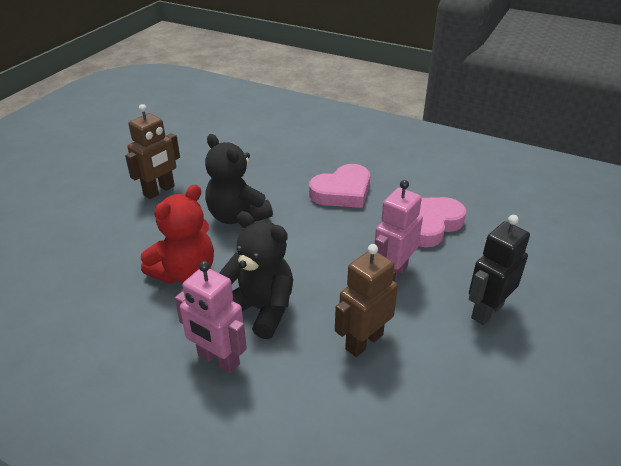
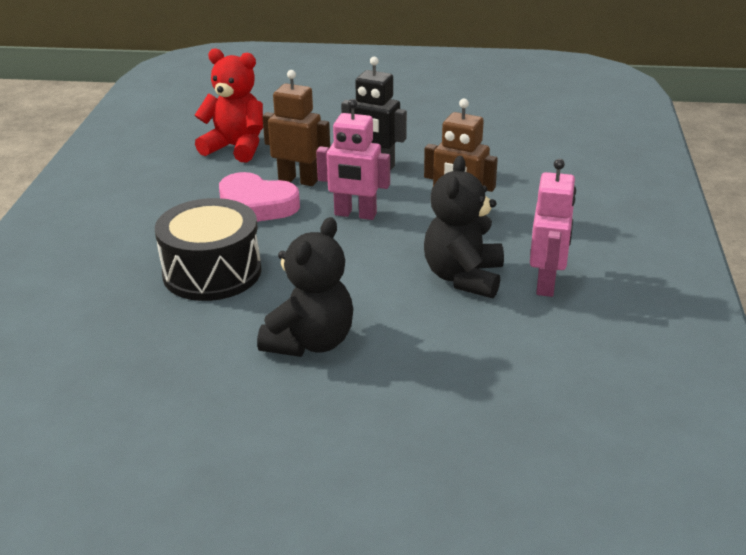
camera: 110 degrees left, 5 degrees down
brown robot [125,104,180,199] -> brown robot moved to [262,70,330,186]
red teddy bear [141,185,214,284] -> red teddy bear moved to [194,48,263,162]
pink heart [309,164,370,208] -> black drum [155,198,262,301]

